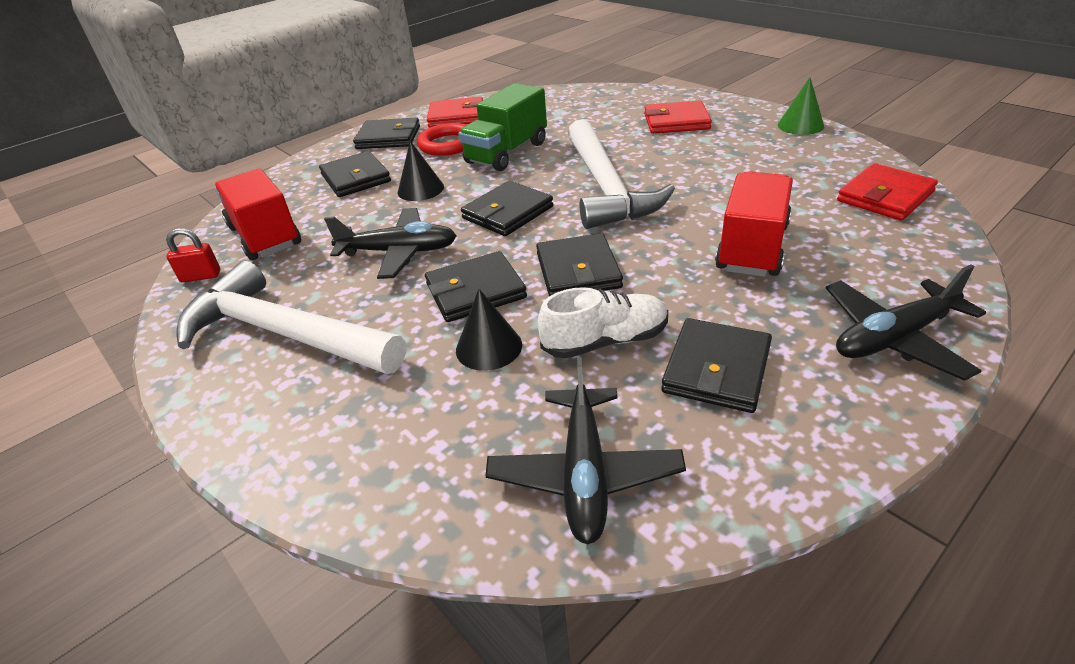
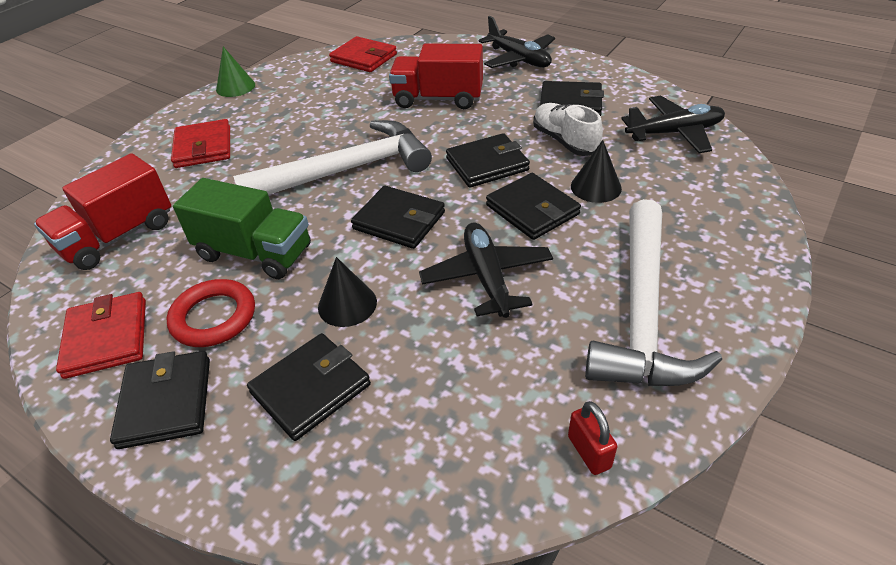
camera: 105 degrees left, 5 degrees up
red truck [215,168,301,261] -> red truck moved to [34,153,171,270]

